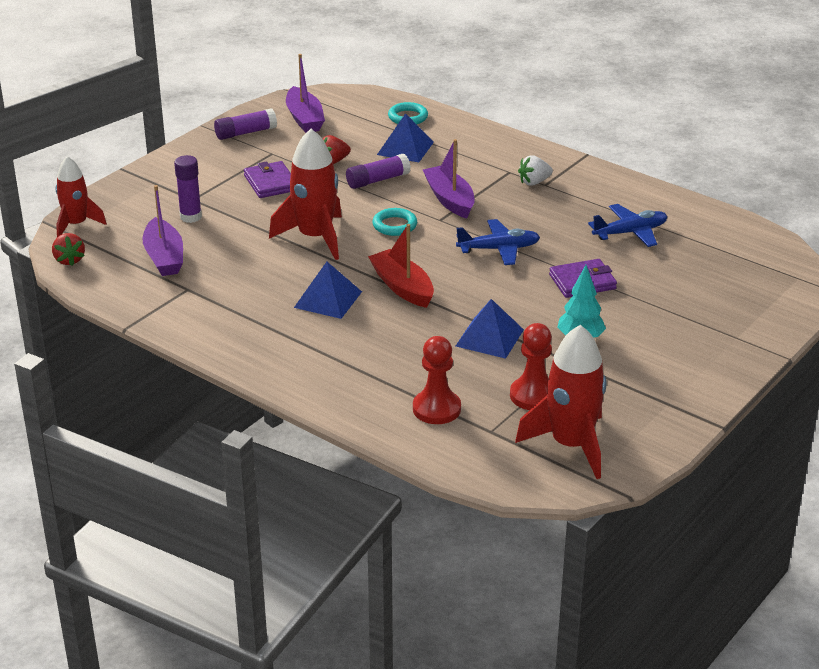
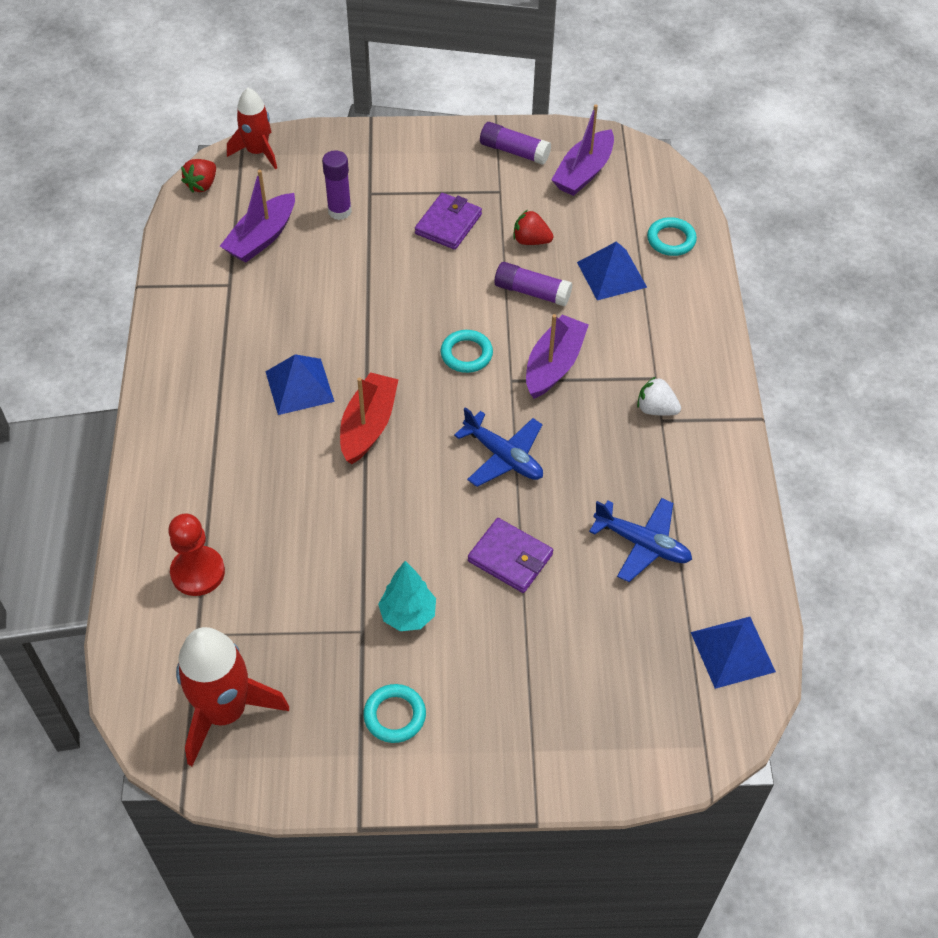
camera: 50 degrees right, 20 degrees up
red rocket [269,129,342,260] -> none
blue pyramid [456,299,524,359] -> blue pyramid moved to [691,617,776,689]
red pawn [510,323,552,410] -> none
none -> turquoise ring [363,684,426,743]

